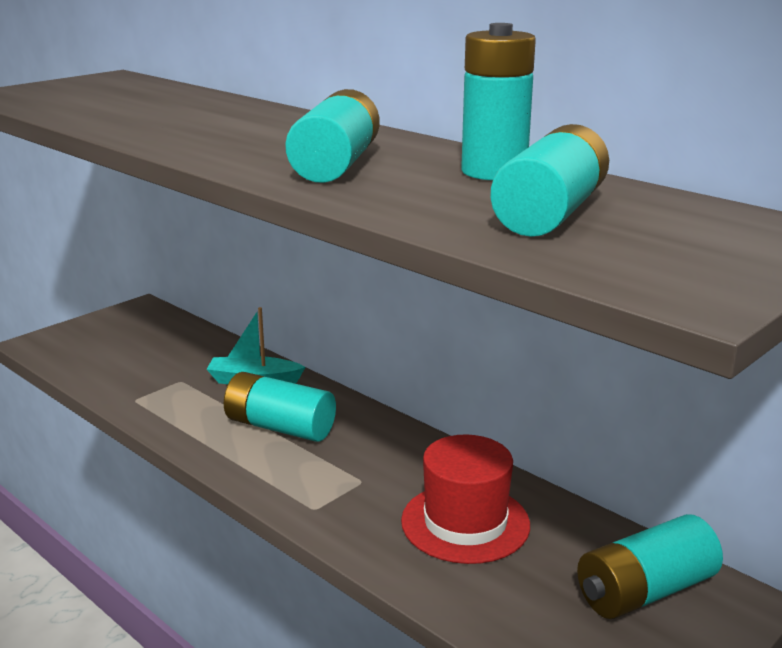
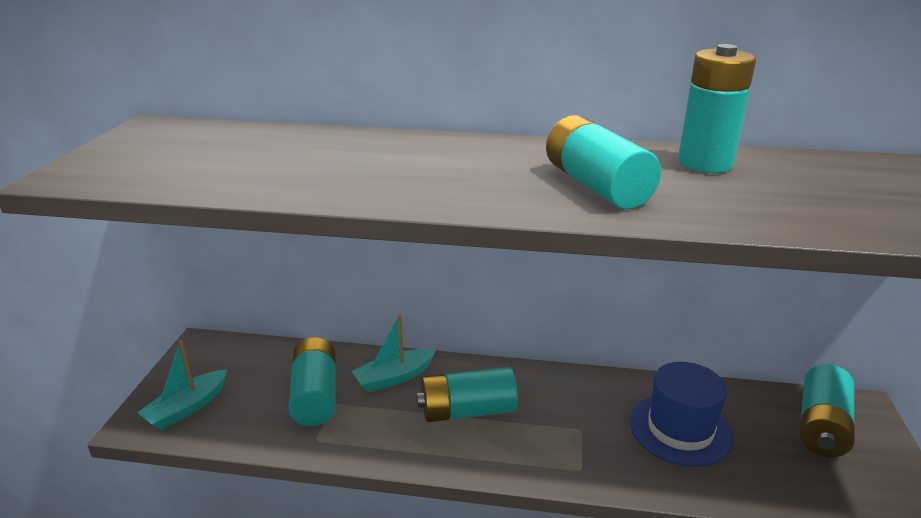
camera: 35 degrees left, 5 degrees up
red hat [401,435,530,564] -> blue hat [630,362,733,467]
turquoise battery [490,124,609,237] -> turquoise battery moved to [288,337,336,426]
none -> turquoise boat [137,340,228,430]

